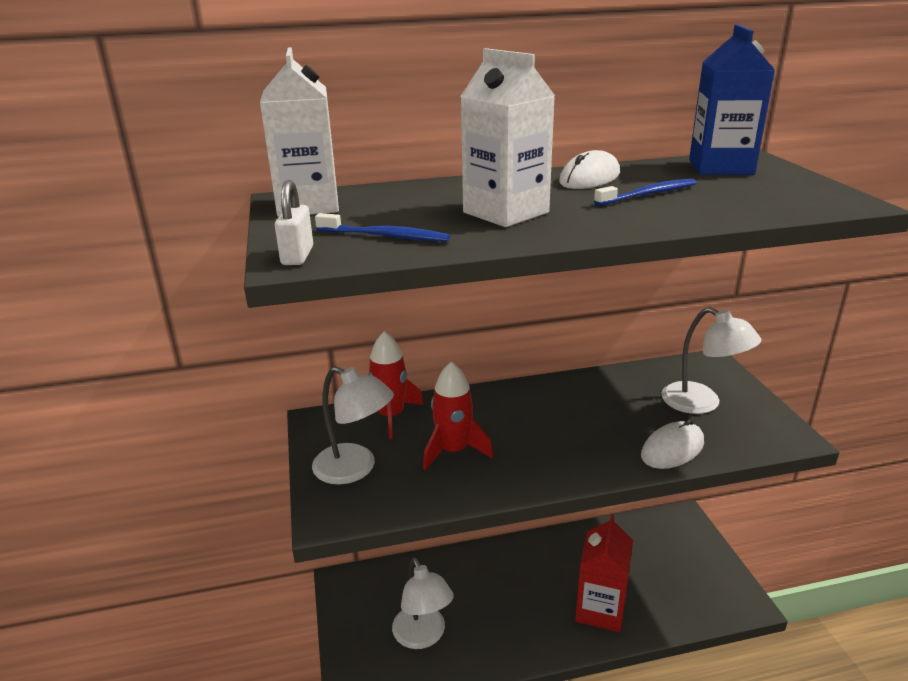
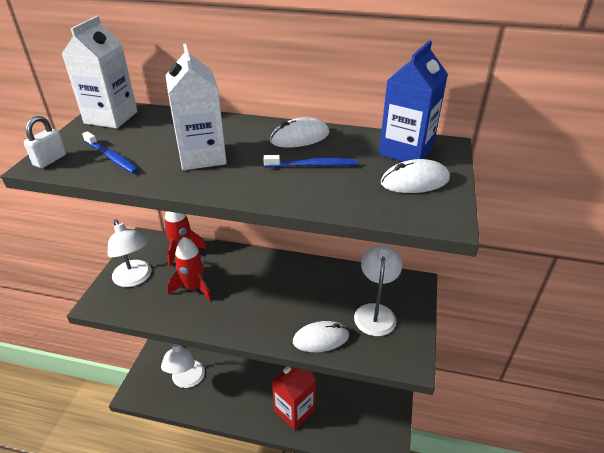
camera: 25 degrees right, 10 degrees up
white lamp [661,307,762,414] -> white lamp turned 150 degrees counterclockwise [354,245,402,336]
none -> white mouse [380,159,450,193]

